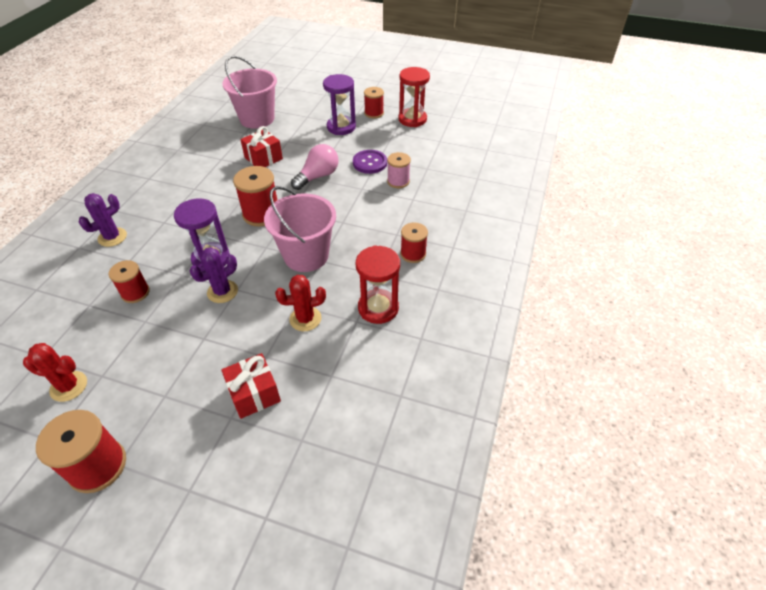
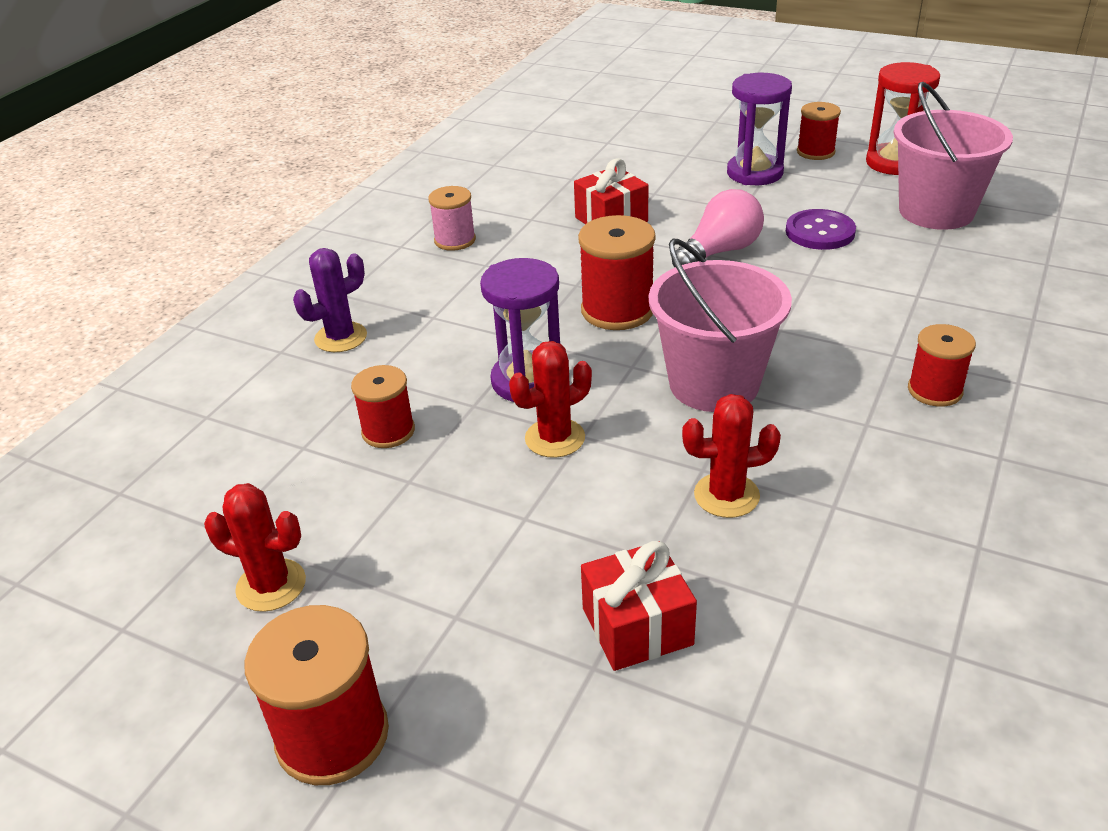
camera: 10 degrees right, 10 degrees down
purple cactus [190,247,238,303] -> red cactus [509,341,592,458]
pink bucket [222,56,277,129] -> pink bucket moved to [894,82,1013,230]
red hourglass [356,245,400,324] -> none
pink spool [387,152,411,188] -> pink spool moved to [428,186,476,251]

